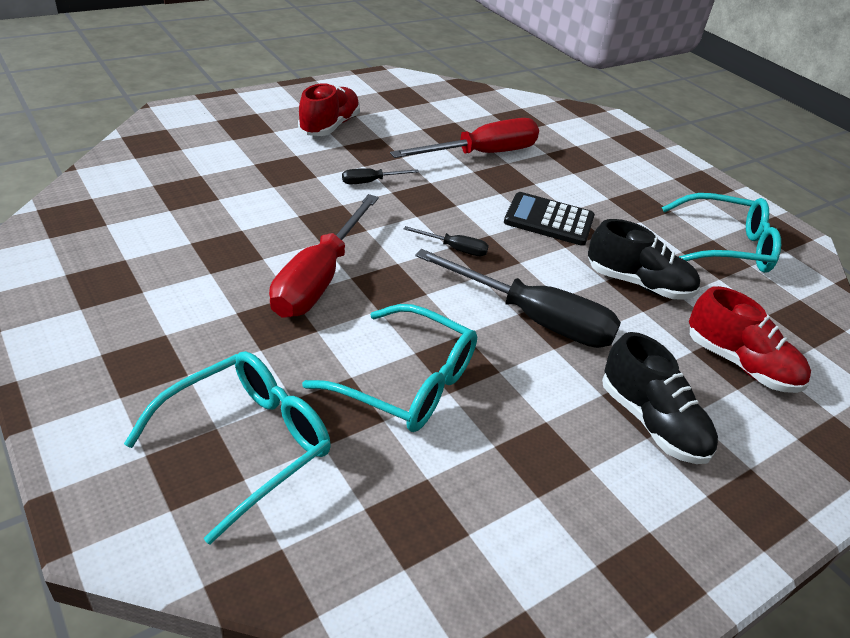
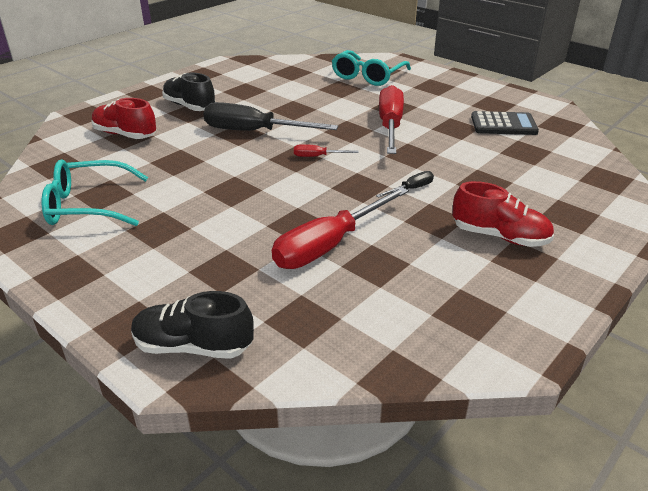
camera: 170 degrees right, 5 degrees down
red shoe [298,83,360,136] -> red shoe turned 75 degrees counterclockwise [453,181,554,247]
turquoise glasses [302,304,477,432] -> none
black screwdriver [404,226,489,256] -> red screwdriver [294,144,358,157]
black calculator [504,192,595,246] -> black calculator moved to [471,111,539,135]
black shoe [588,219,700,300] -> black shoe moved to [131,291,254,359]

